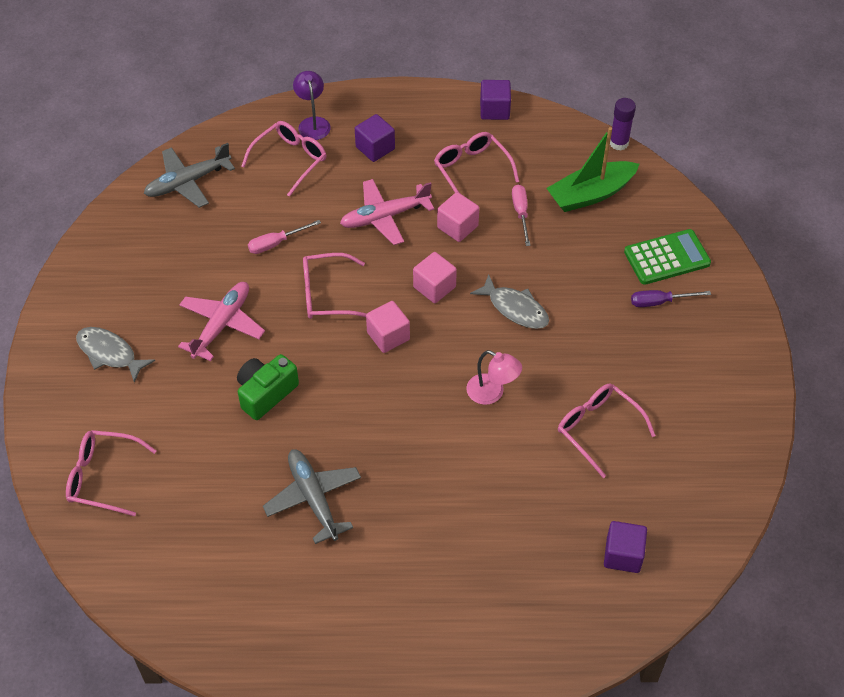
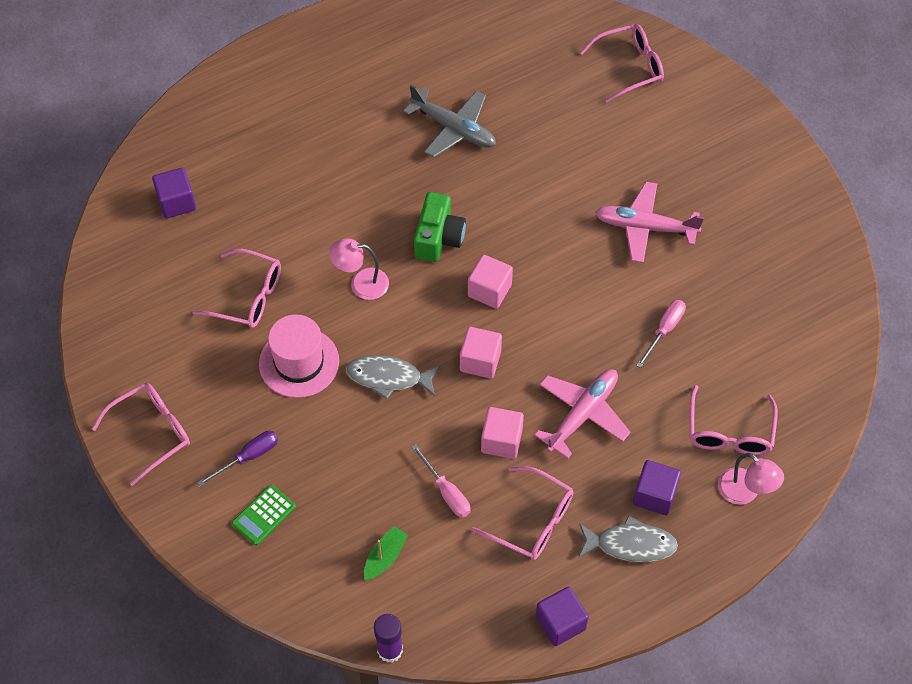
camera: 150 degrees right, 5 degrees up
grey fish [76,327,155,383] -> grey fish moved to [578,516,678,562]
grey plane [144,143,235,208] -> none
pink plane [178,282,265,361] -> pink plane turned 105 degrees clockwise [595,182,704,263]
green camera [237,354,299,420] -> green camera moved to [414,192,466,262]
purple lamp [293,71,331,140] -> pink lamp [718,453,784,505]
pink glasses [303,253,367,319] -> pink glasses moved to [92,383,190,486]
green boat [547,127,639,212] -> green boat [364,526,408,580], size x0.51
green calculator [624,229,711,285] -> green calculator [232,485,296,545], size x0.64
none -> pink hat [259,314,339,398]

